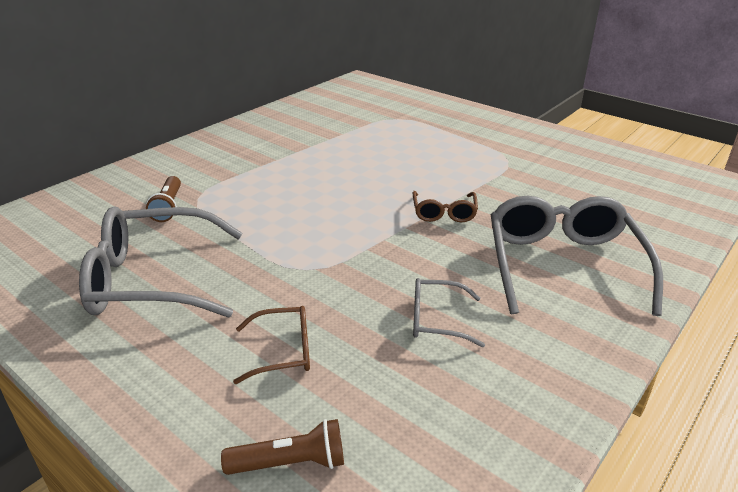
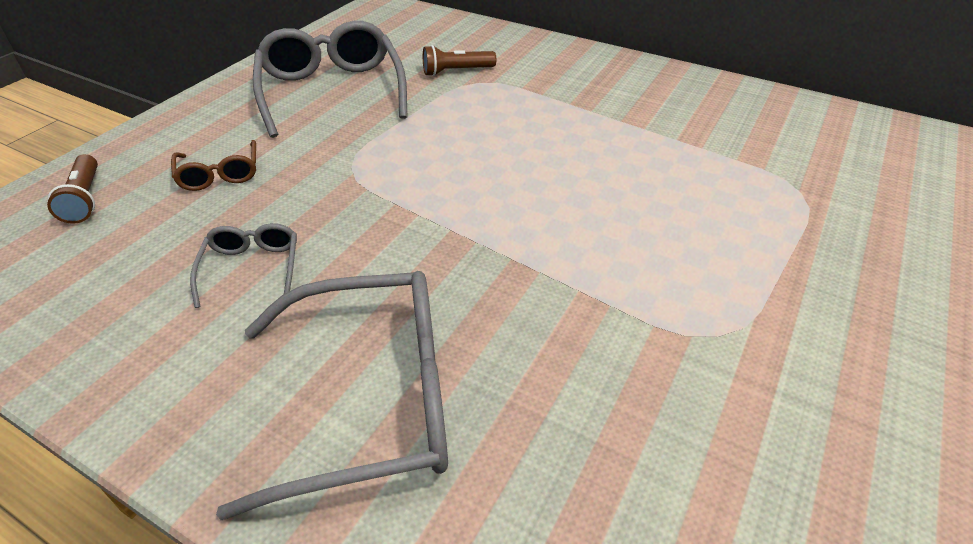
camera: 80 degrees right, 10 degrees up
brown glasses [412,191,478,222] -> none

